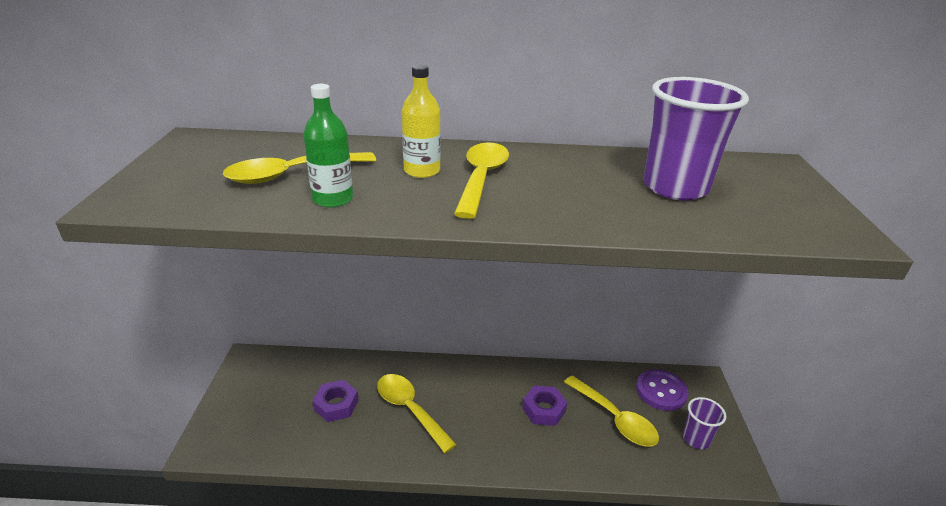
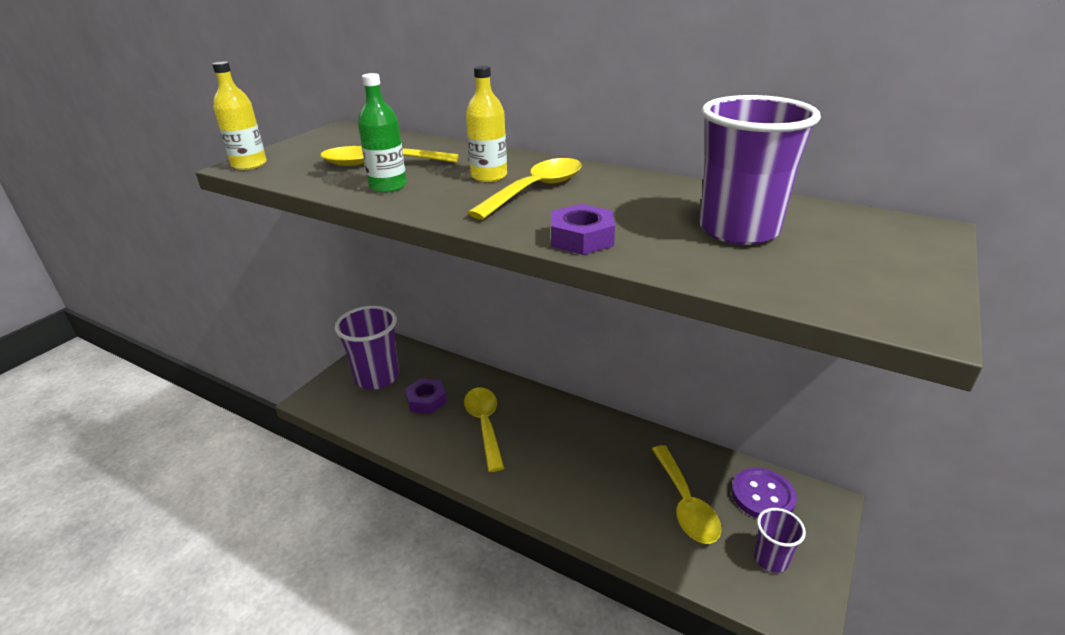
camera: 30 degrees right, 0 degrees up
purple nut [522,386,567,426] -> purple nut moved to [551,204,615,255]
none -> yellow bottle [212,61,267,170]
none -> purple cup [334,306,399,390]

